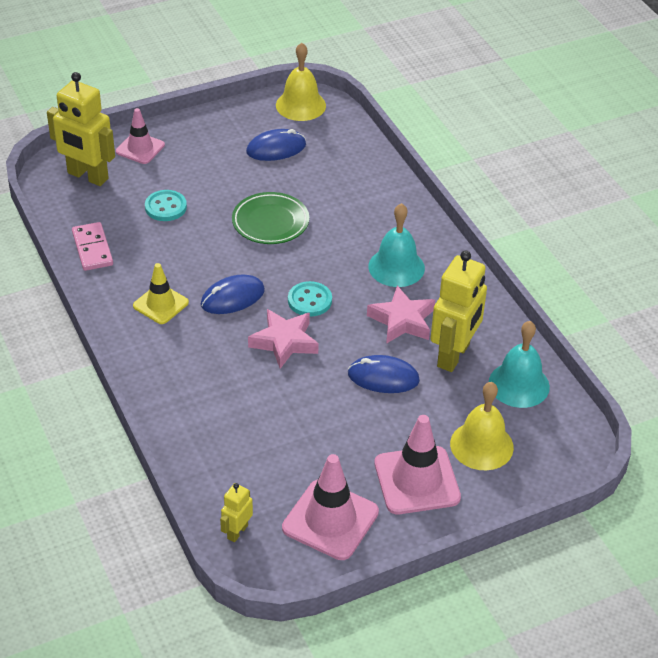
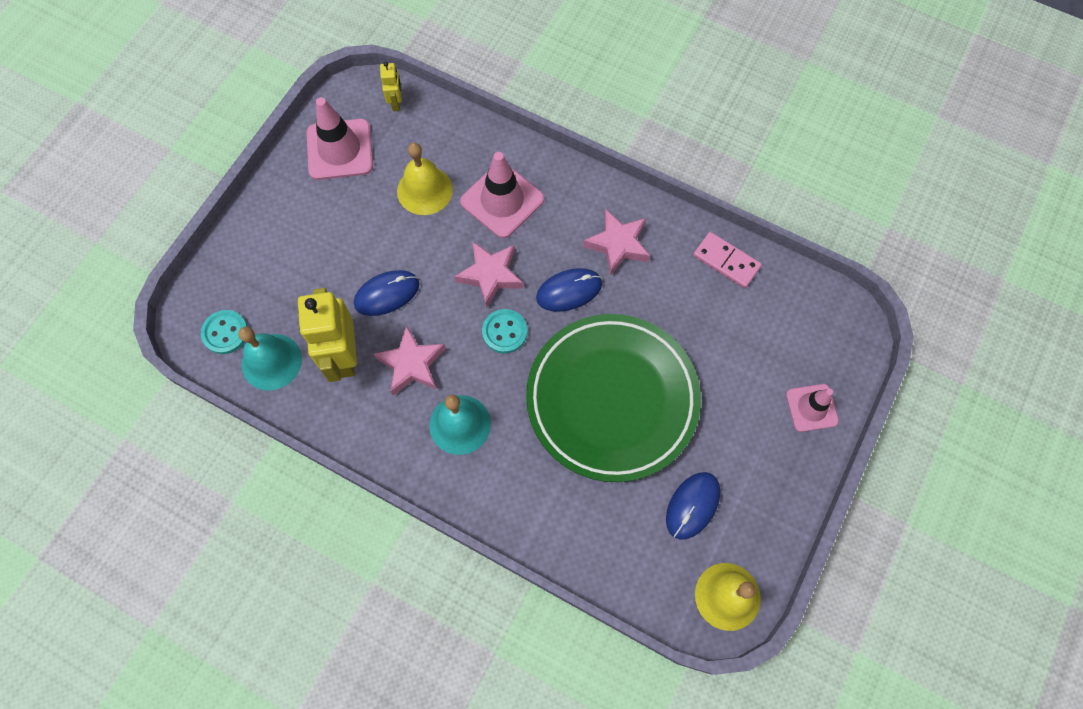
camera: 145 degrees right, 25 degrees up
yellow robot [47,72,115,186] -> none
yellow traffic cone [133,263,189,324] -> pink star [583,209,650,276]
turquoise button [145,190,187,221] -> turquoise button moved to [201,310,248,354]
blue mouse [201,275,265,314] -> blue mouse turned 45 degrees clockwise [536,268,602,312]
green plate [232,192,309,244] -> green plate [526,314,701,482], size x2.01
pink traffic cone [374,415,461,514] -> pink traffic cone moved to [460,152,544,238]
yellow bell [450,382,514,470] -> yellow bell moved to [397,143,453,215]

